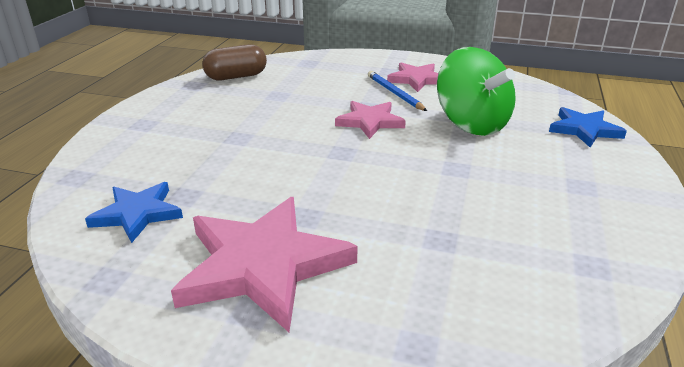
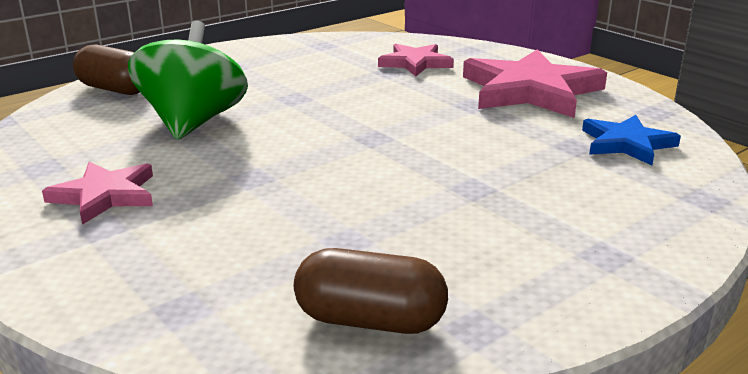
camera: 145 degrees left, 5 degrees down
pink star [335,101,406,139] -> pink star moved to [378,44,454,76]
blue pencil [368,71,427,111] -> none
blue star [549,107,627,148] -> brown capsule [73,45,140,95]

